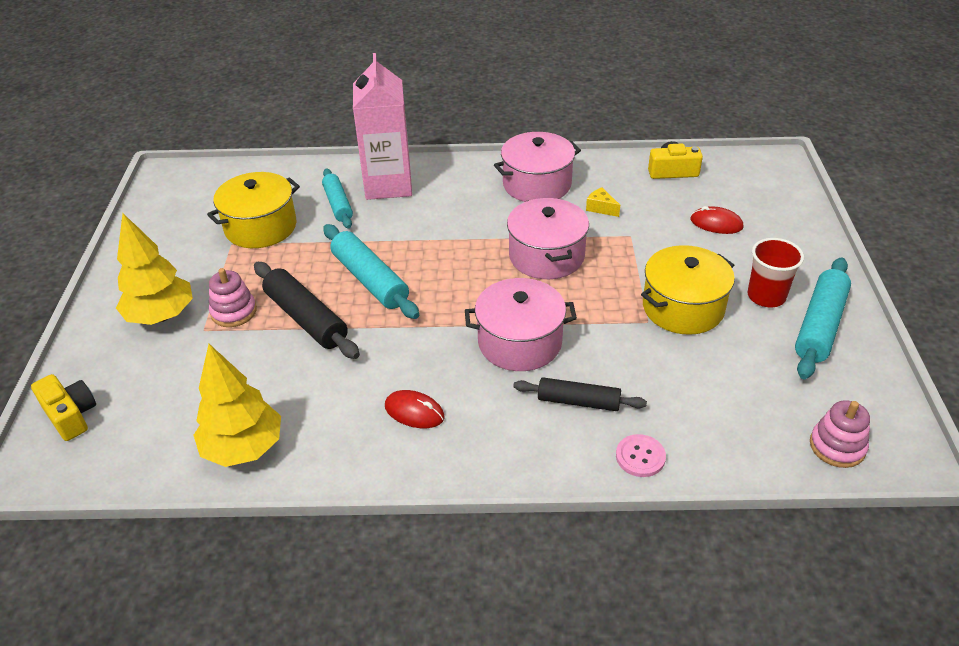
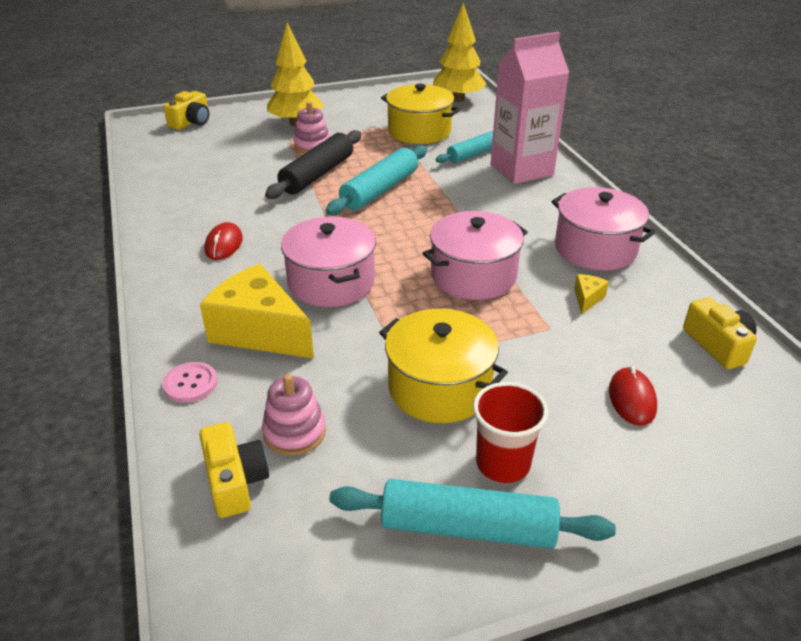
camera: 70 degrees right, 5 degrees down
yellow tree [194,344,281,467] -> yellow tree moved to [433,3,486,102]
black rolling pin [513,377,647,411] -> yellow cheese [200,264,314,359]
pink stacking toy [810,400,870,468] -> pink stacking toy moved to [262,374,326,456]
none -> yellow camera [199,422,269,518]

